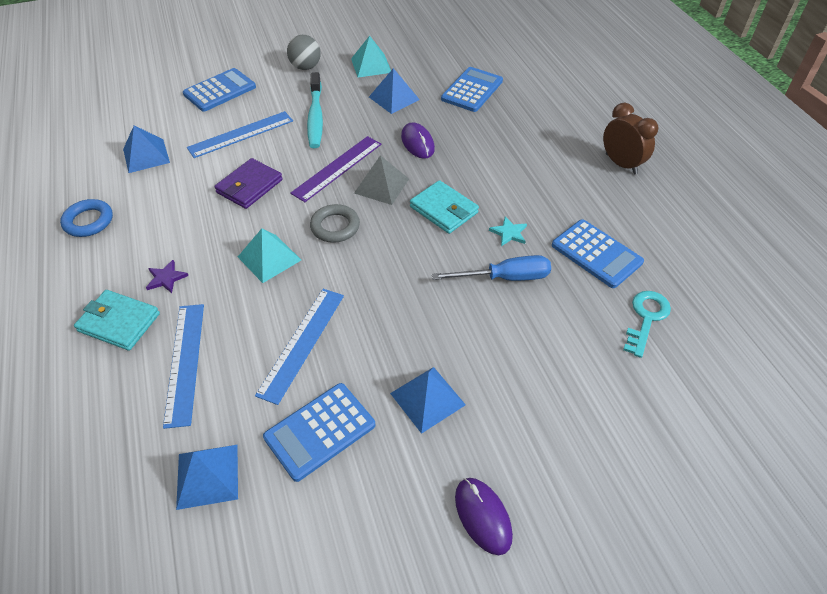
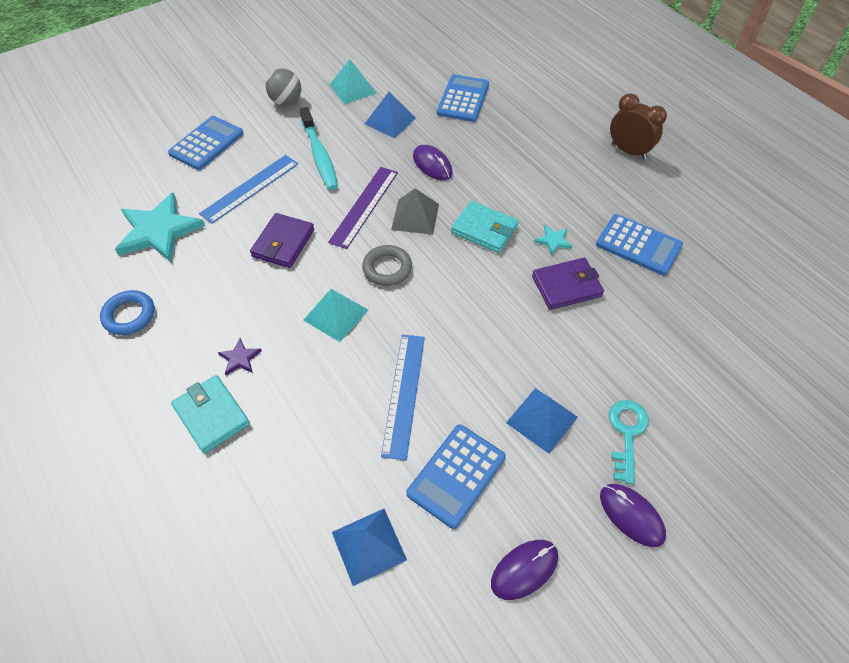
camera: 15 degrees left, 5 degrees up
turquoise wallet [74,290,160,350] -> turquoise wallet turned 45 degrees clockwise [171,375,250,454]
blue pyramid [123,125,170,173] -> turquoise star [115,192,205,262]
blue ruler [163,304,204,429] -> none
blue screwdriver [432,255,551,281] -> purple wallet [532,258,604,310]
turquoise key [623,291,671,358] -> turquoise key moved to [609,400,649,484]
none -> purple mouse [491,540,558,600]

